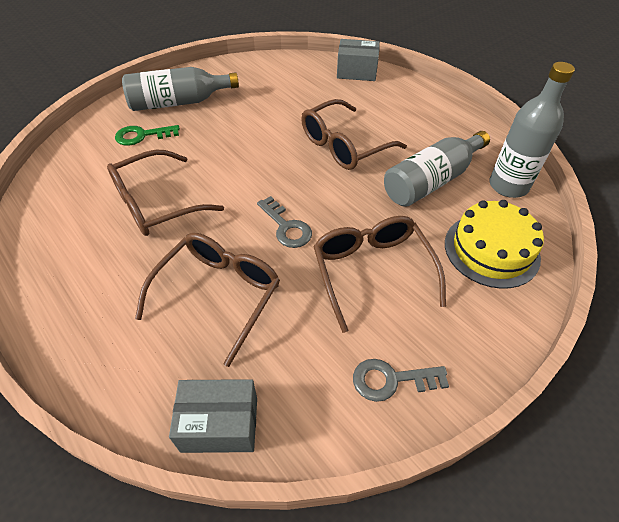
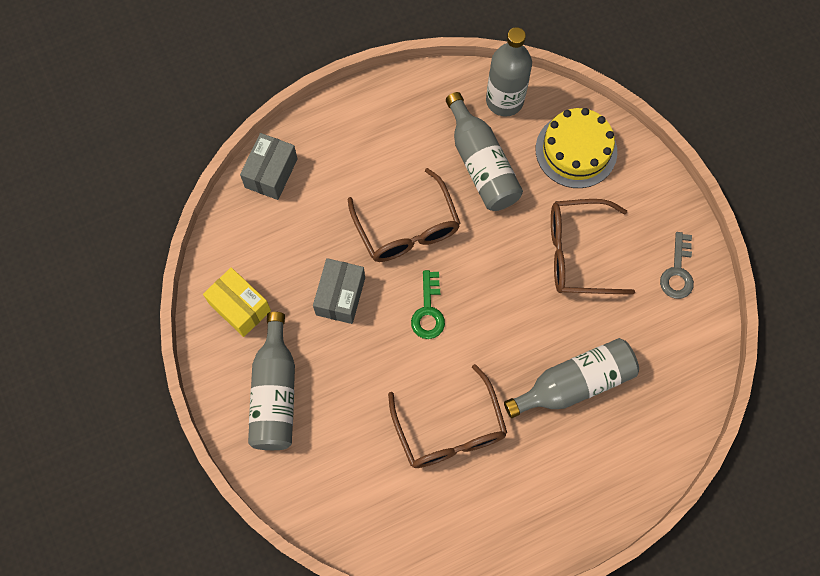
camera: 75 degrees left, 20 degrees up
green key [115,125,180,146] -> green key moved to [411,270,445,339]
brown glasses [135,233,280,367] -> grey bottle [504,338,639,418]
grey box [169,379,257,453] -> grey box moved to [313,258,365,324]
grey key [257,196,312,248] -> none
none -> yellow box [203,268,271,337]

